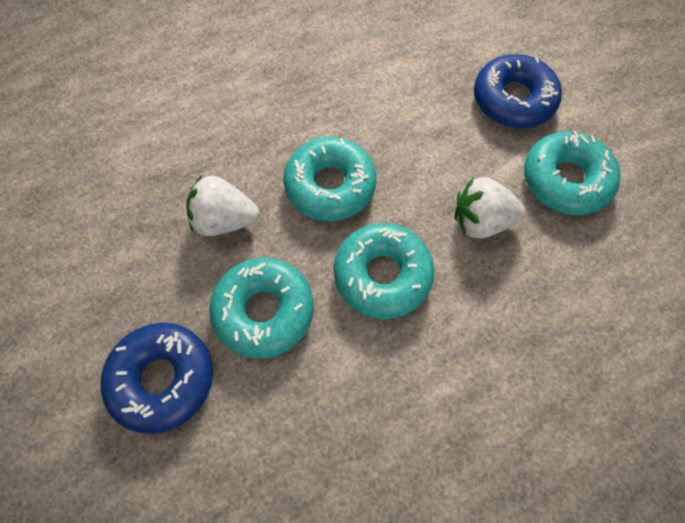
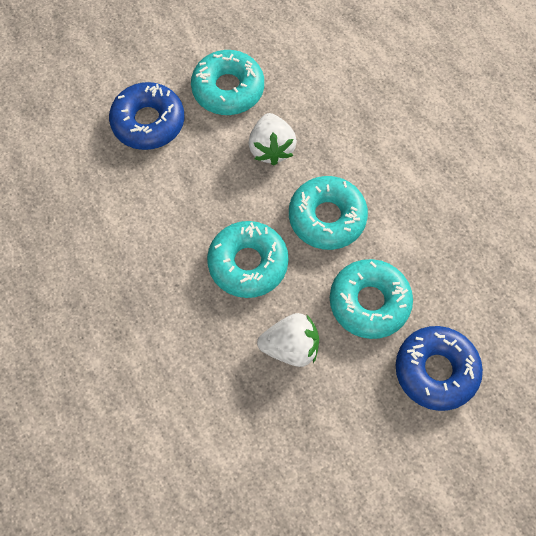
camera: 95 degrees left, 0 degrees up
white strawberry [186,175,259,236] -> white strawberry turned 90 degrees counterclockwise [257,313,319,367]

